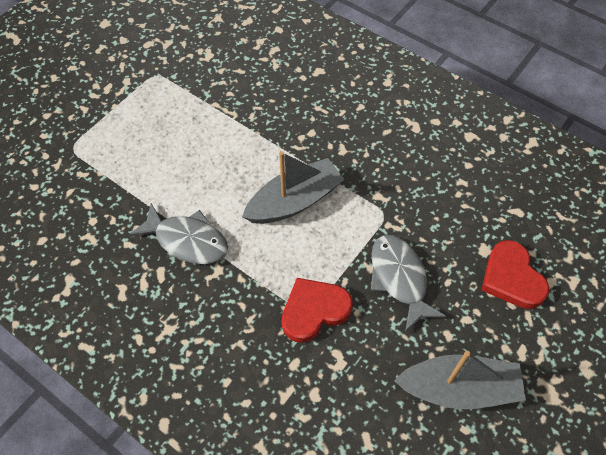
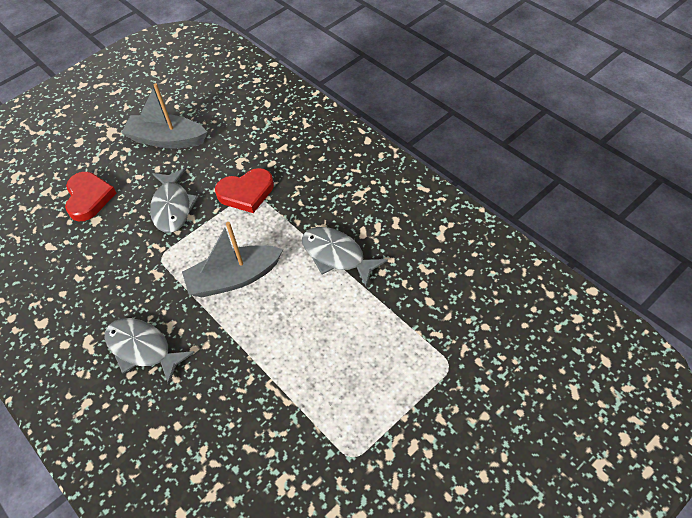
camera: 165 degrees left, 5 degrees down
none -> grey fish [105,318,195,385]

